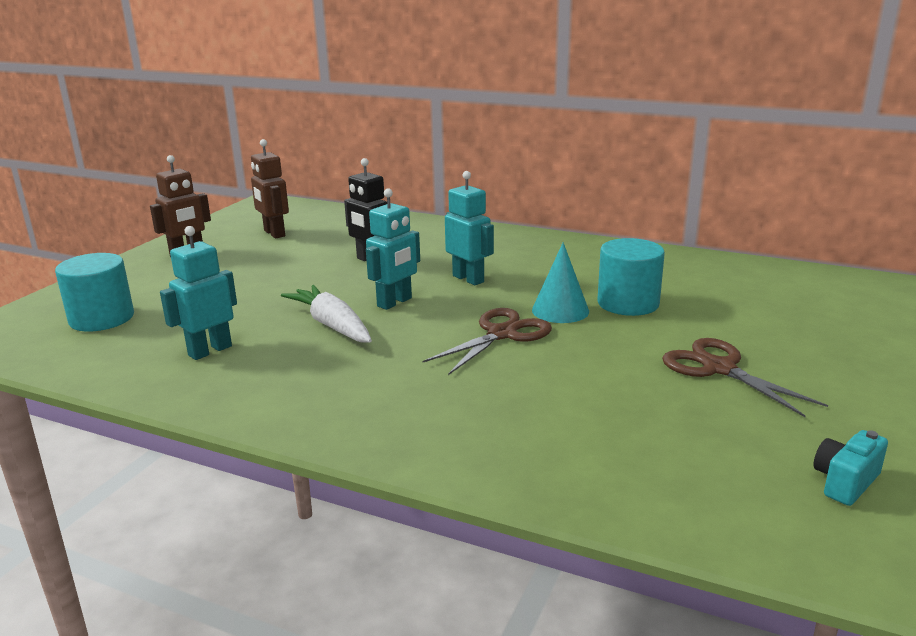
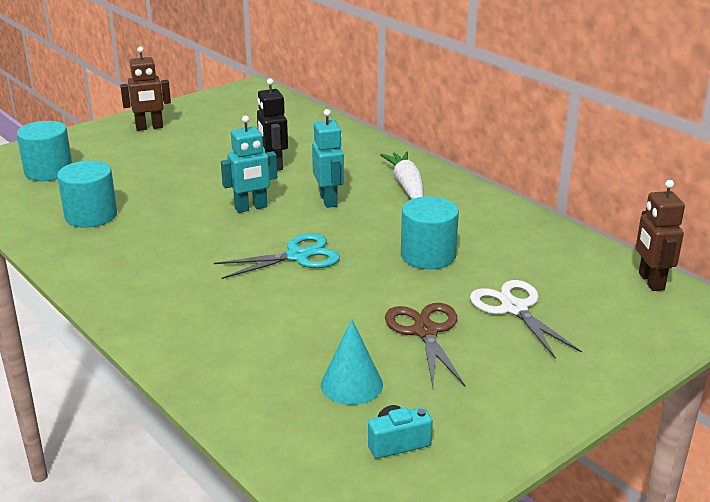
camera: 25 degrees right, 5 degrees up
turquoise robot [160,226,237,360] -> turquoise cylinder [57,161,117,228]
brown robot [251,139,289,239] -> brown robot moved to [636,180,685,291]
white carrot [281,285,372,343] -> white carrot moved to [380,151,424,199]
brown scissors [423,308,552,375] -> turquoise scissors [214,233,340,279]
turquoise cone [532,242,589,323] -> turquoise cone moved to [321,319,383,405]
none -> white scissors [470,280,582,359]

